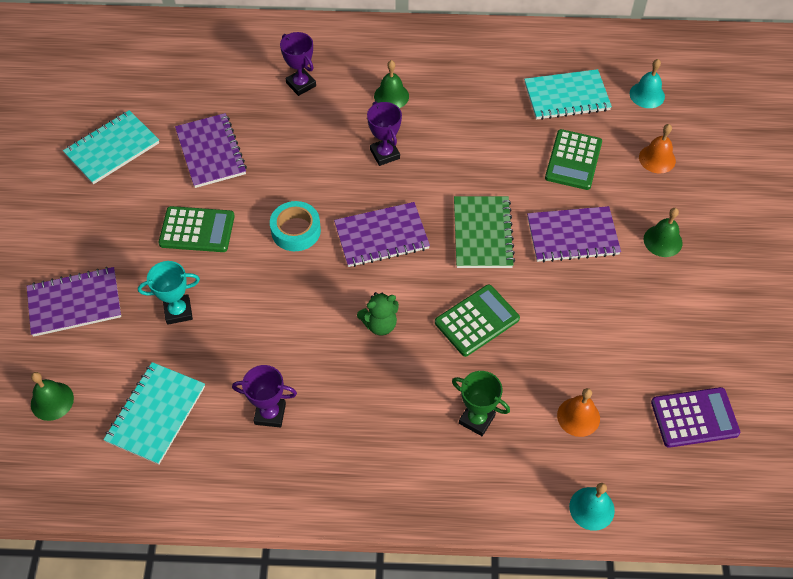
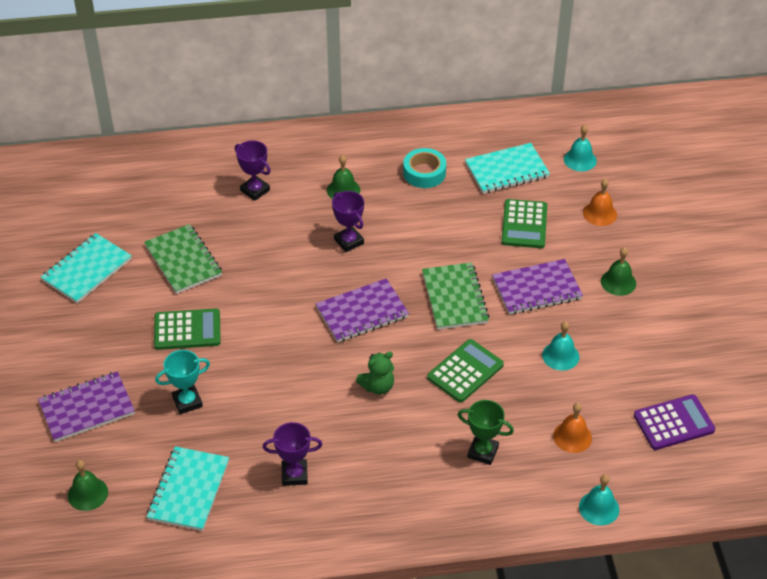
camera: 10 degrees left, 10 degrees down
purple notebook [175,113,247,188] -> green notebook [144,224,222,294]
turquoise tape [270,201,321,251] -> turquoise tape moved to [403,148,446,188]
none -> turquoise bell [542,321,579,371]

